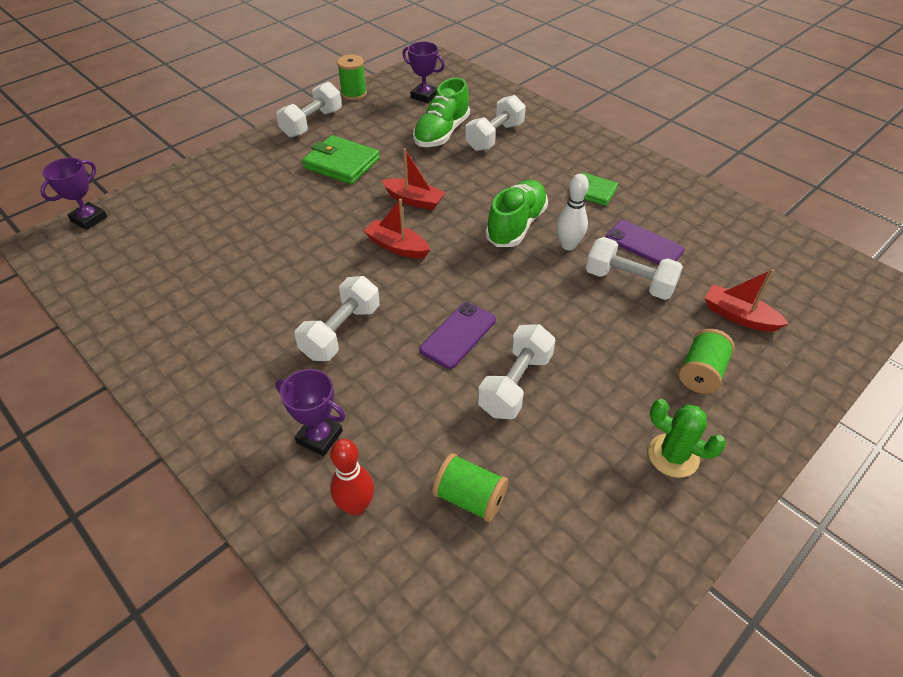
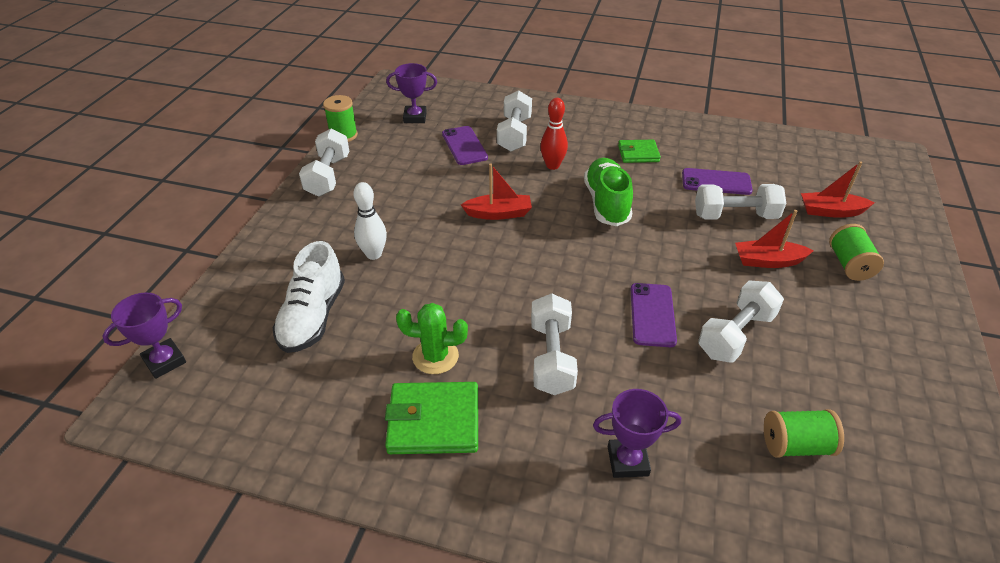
camera: 30 degrees left, 5 degrees down
purple trophy [40,158,107,230] -> purple trophy turned 45 degrees clockwise [102,293,186,379]
green wallet [302,135,380,185] -> green wallet moved to [385,382,478,454]
red bowling pin [330,439,374,516] -> red bowling pin moved to [540,98,568,170]
red boat [364,199,430,259] -> red boat moved to [735,210,814,268]
green shoe [413,78,470,147] -> purple phone [442,126,488,165]
white dumbbell [478,324,555,419] -> white dumbbell turned 45 degrees clockwise [698,281,784,363]
white bowling pin [556,174,589,250] -> white bowling pin moved to [353,182,387,260]
green cactus [648,399,726,478] -> green cactus moved to [396,303,468,374]
none -> white shoe [273,241,345,353]

